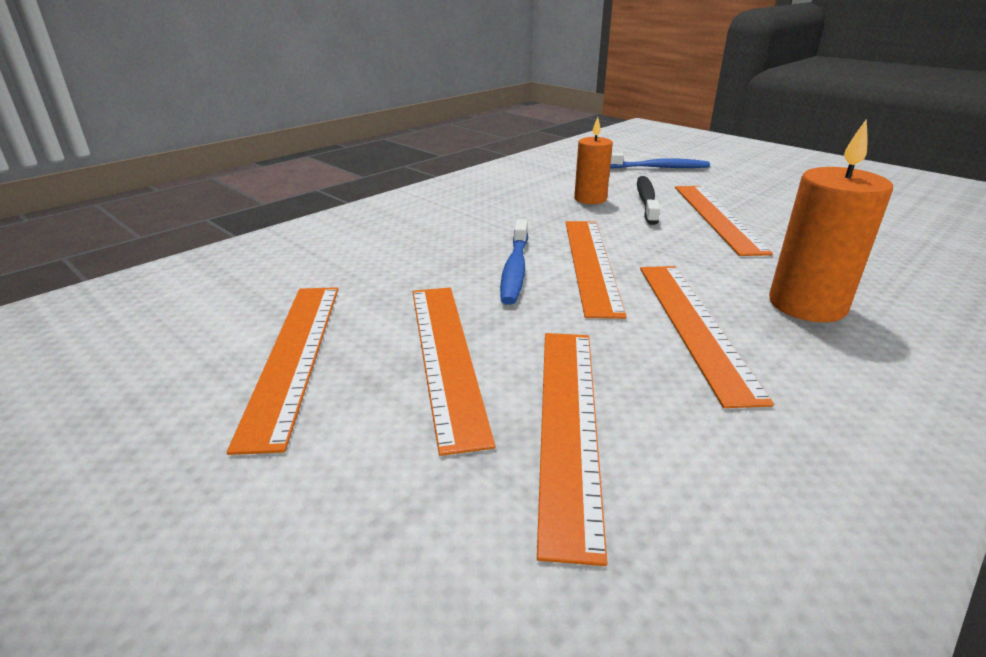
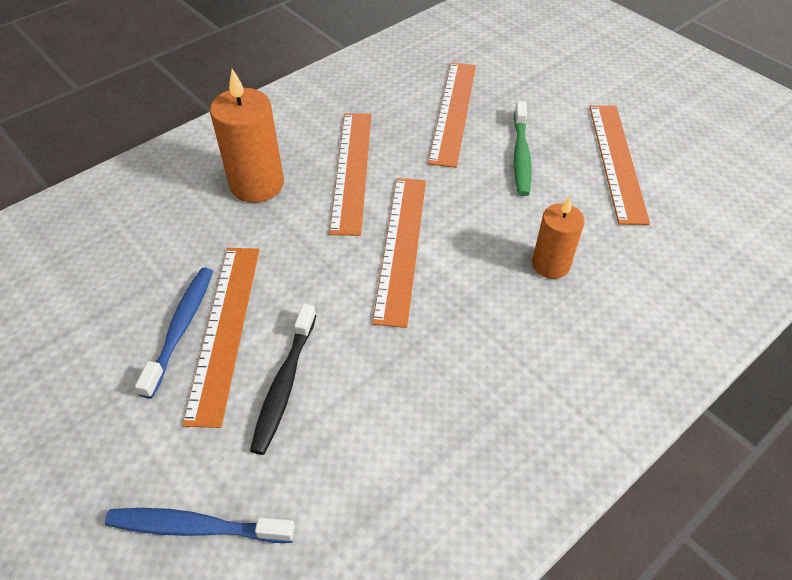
camera: 175 degrees left, 20 degrees up
orange ruler [413,287,495,456] -> green toothbrush [514,101,532,196]
blue toothbrush [500,219,528,305] -> blue toothbrush moved to [135,268,213,399]
orange candle [574,117,613,204] -> orange candle moved to [532,196,585,279]

